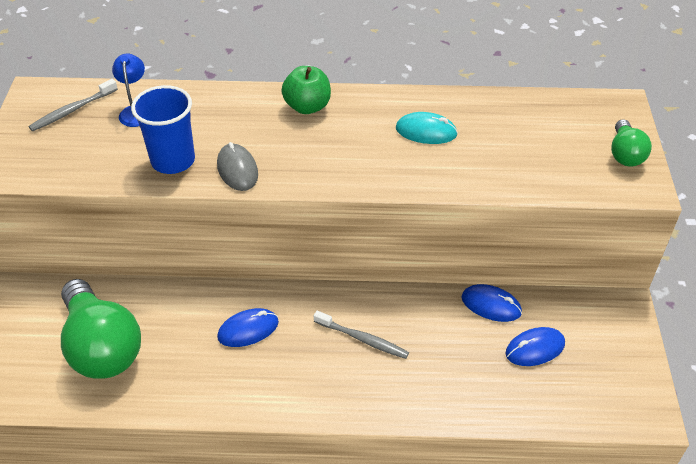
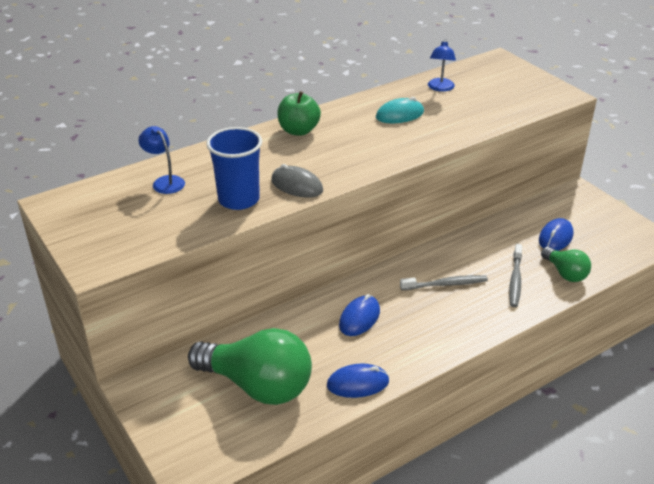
camera: 35 degrees left, 10 degrees down
grey toothbrush [29,79,118,131] -> grey toothbrush moved to [509,244,522,307]
blue mouse [461,284,522,322] -> blue mouse moved to [327,363,389,398]
green light bulb [611,119,652,167] -> green light bulb moved to [541,247,591,282]
none -> blue lamp [428,39,456,92]

